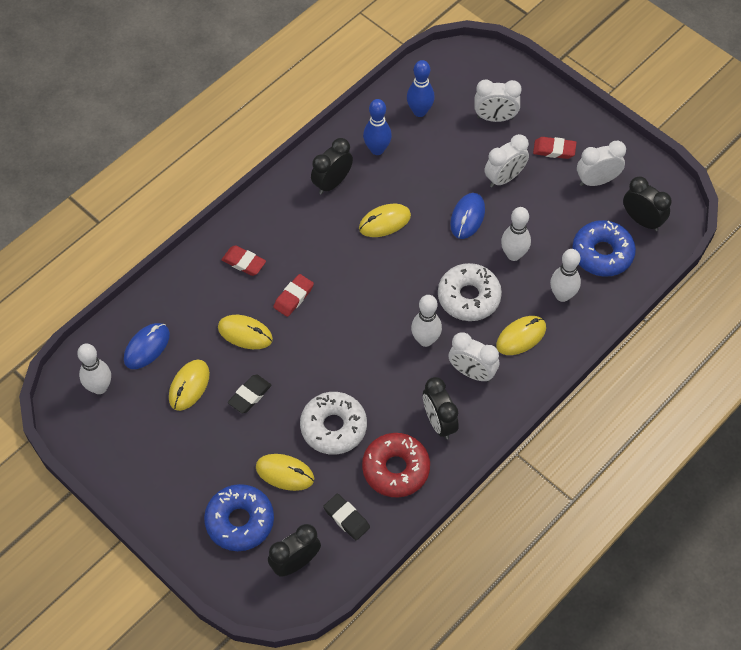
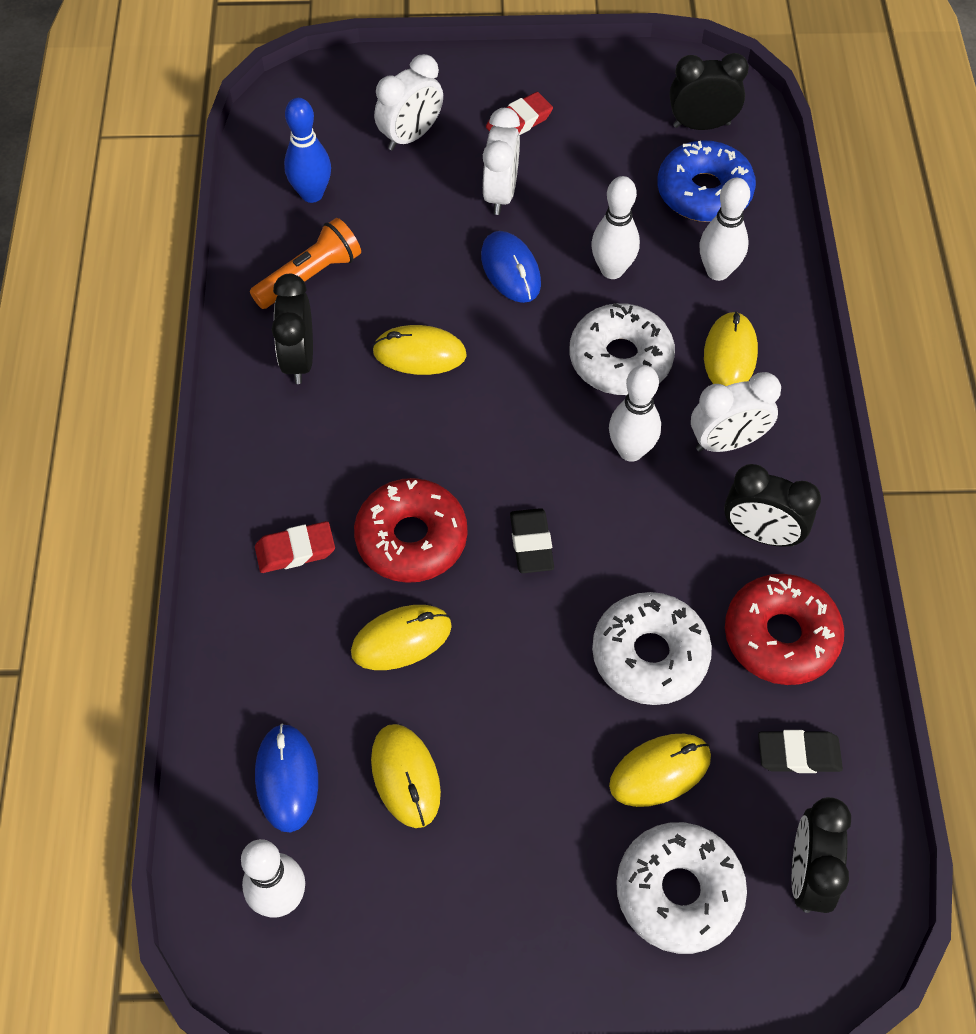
camera: 45 degrees left, 0 degrees up
blue donut [204,484,274,551] -> white donut [616,822,747,954]
black eraser [228,375,271,413] -> black eraser moved to [510,508,554,573]
red eraser [273,274,314,317] -> red donut [354,478,467,583]
yellow mouse [359,204,411,237] -> yellow mouse turned 75 degrees clockwise [372,325,467,375]
blue bowling pin [363,99,392,155] -> orange flashlight [250,218,361,309]
white clock [577,141,626,186] -> none

